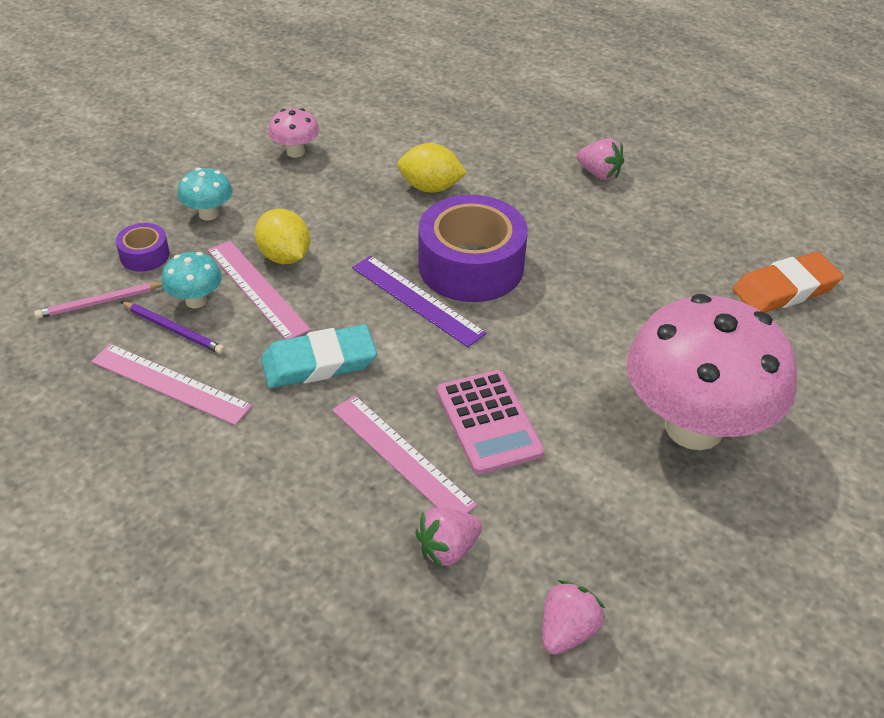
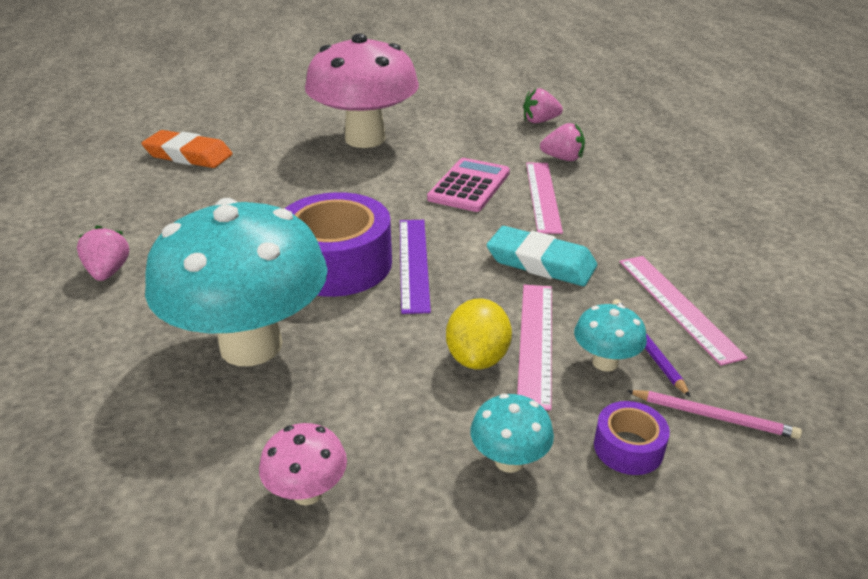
camera: 135 degrees left, 10 degrees down
yellow lemon [397,143,467,193] -> turquoise mushroom [145,198,328,366]

